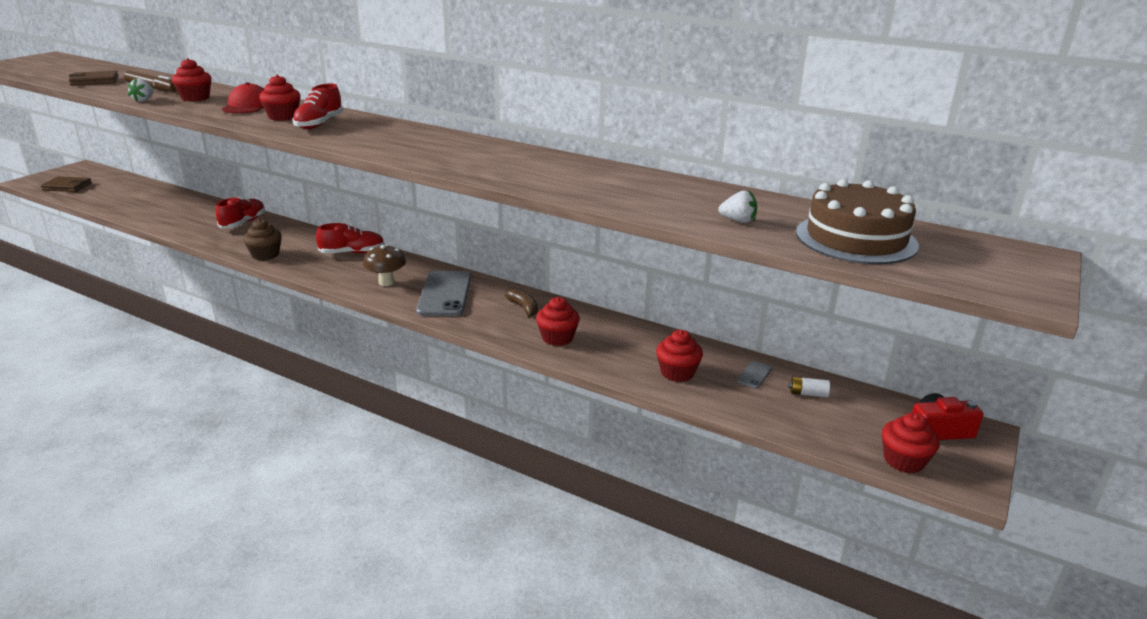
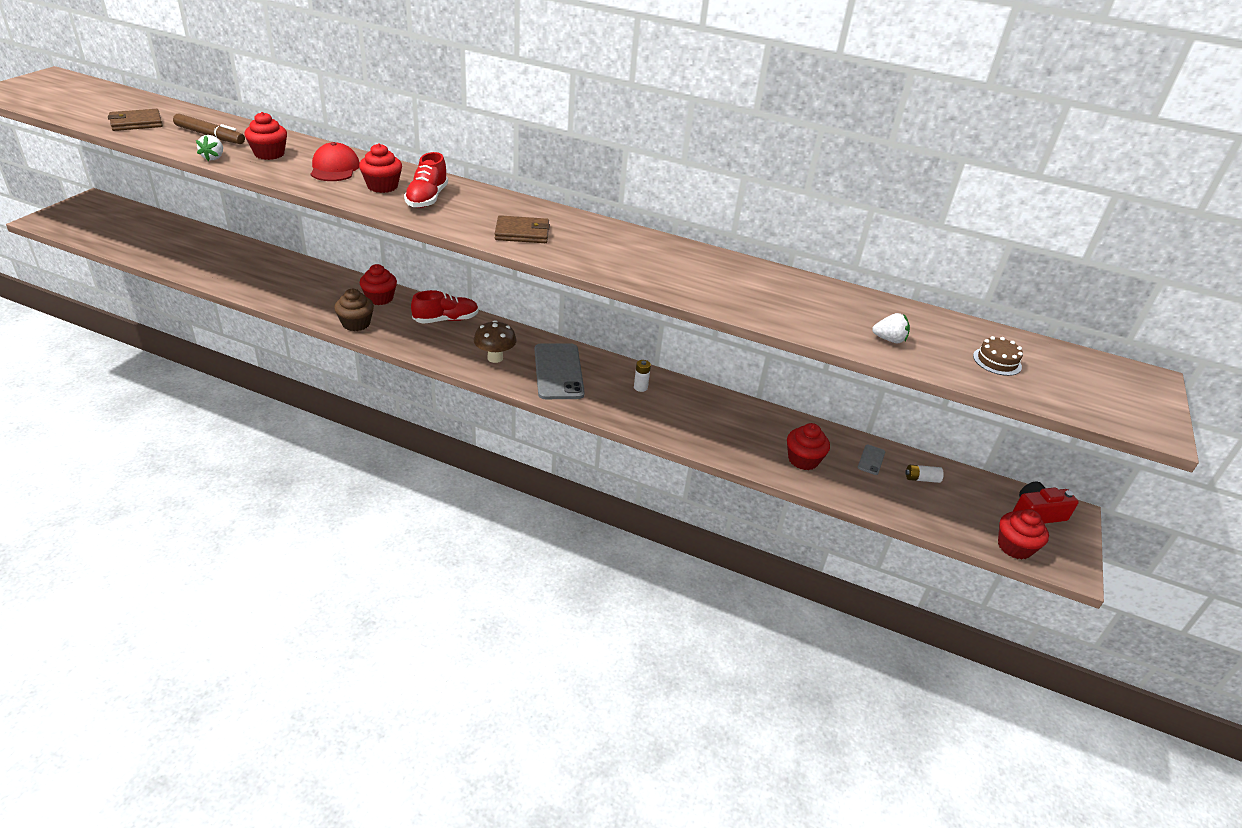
camera: 10 degrees left, 10 degrees up
brown wallet [41,176,92,192] -> brown wallet moved to [495,215,550,243]
red shoe [216,197,265,228] -> none
brown banana [505,289,538,318] -> white battery [634,360,651,392]
red cupcake [536,297,580,346] -> red cupcake moved to [360,264,397,305]
brown cake [796,179,919,264] -> brown cake [973,336,1023,376], size x0.44

